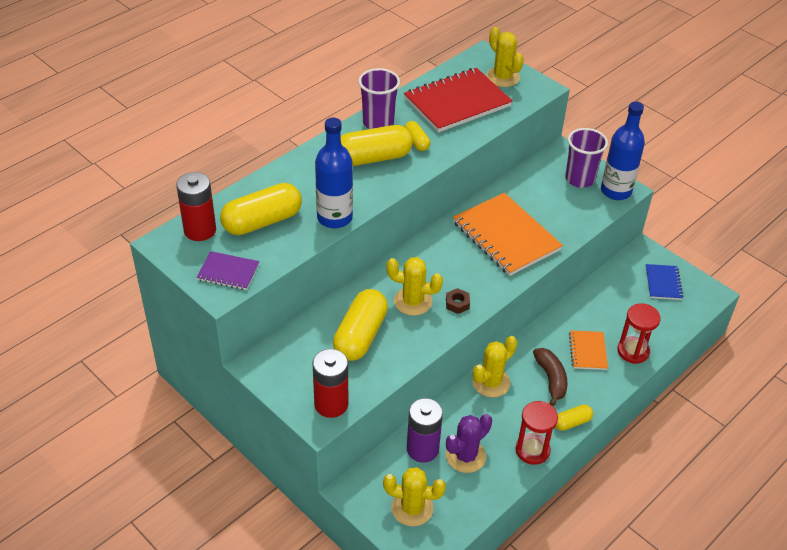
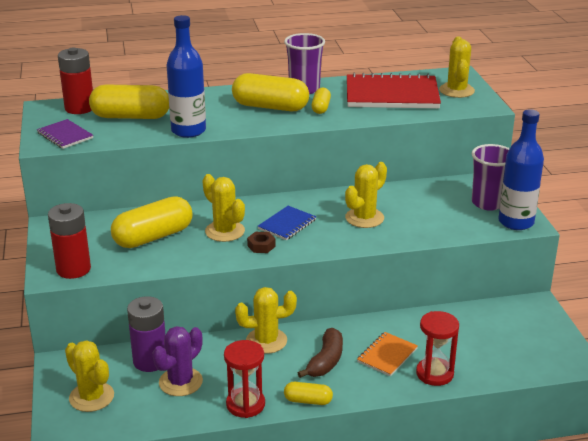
camera: 35 degrees right, 15 degrees down
purple cactus [446,414,492,473] -> purple cactus turned 45 degrees counterclockwise [152,326,203,396]
orange notebook [453,193,563,276] -> yellow cactus [345,162,387,228]
blue notebook [645,264,683,300] -> blue notebook moved to [258,206,316,240]

